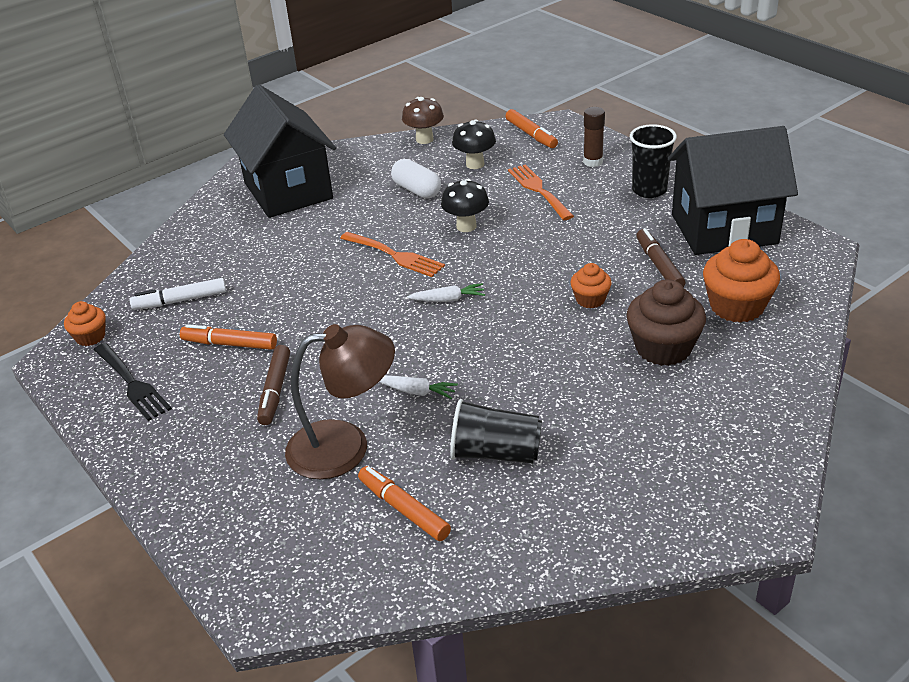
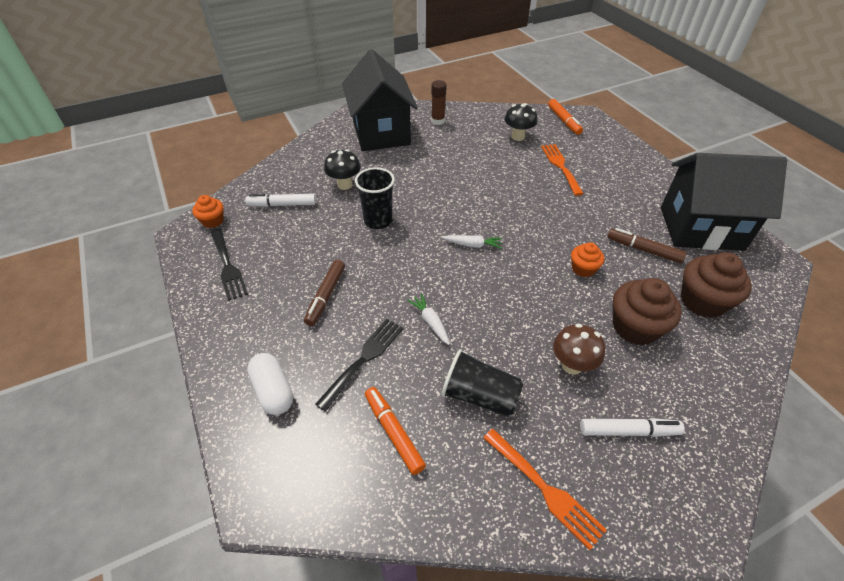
camera: 10 degrees right, 10 degrees up
orange marker [180,324,277,350] -> none
brown lamp [285,324,395,479] -> black fork [315,319,403,412]
orange fork [340,232,445,277] -> orange fork moved to [483,429,607,550]
white carrot [379,375,458,399] -> white carrot turned 150 degrees counterclockwise [407,293,449,345]
white capsule [391,159,441,199] -> white capsule moved to [247,353,293,415]
brown mushroom [402,97,444,144] -> brown mushroom moved to [553,324,605,375]
black mushroom [441,179,489,232] -> black mushroom moved to [324,149,361,190]
brown glue stick [583,107,605,167] -> brown glue stick moved to [431,80,447,125]
black cup [630,124,677,198] -> black cup moved to [355,167,395,229]
brown marker [636,228,686,287] -> brown marker turned 60 degrees counterclockwise [607,228,687,263]
orange cupcake [703,239,780,323] -> brown cupcake [681,252,752,318]
none -> white marker [580,418,685,437]

